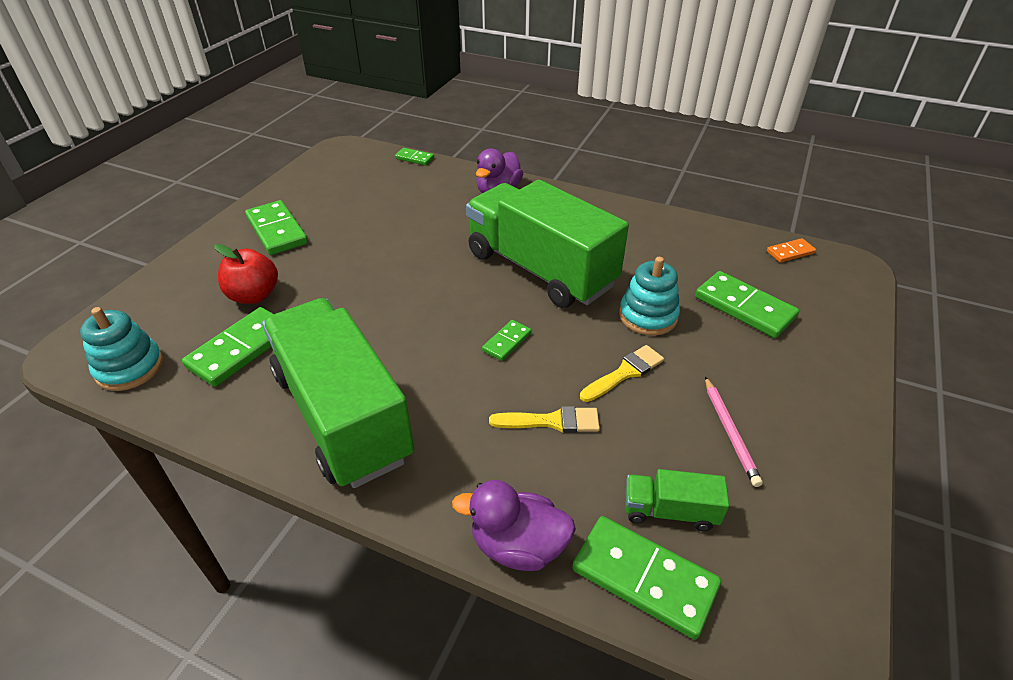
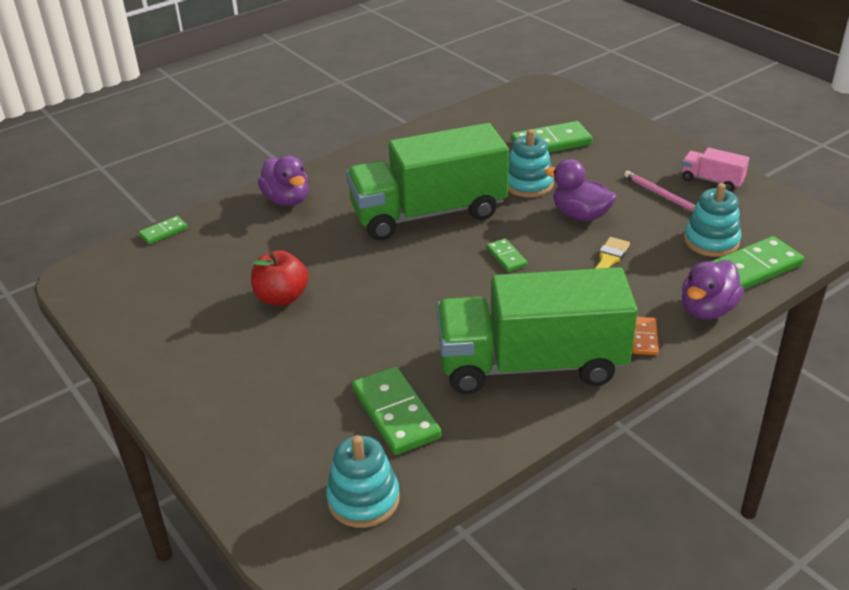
camera: 60 degrees left, 5 degrees down
red apple [214,244,278,304] -> red apple moved to [251,250,308,306]
green domino [245,200,308,255] -> none
yellow brush [580,345,664,402] -> purple duck [545,159,617,221]
green truck [626,469,729,531] -> turquoise stacking toy [684,183,742,257]
pink pencil [705,377,763,487] -> pink pencil turned 150 degrees counterclockwise [624,171,696,212]
orange domino [767,238,816,263] -> orange domino moved to [632,317,659,355]
none -> pink truck [682,147,749,191]

